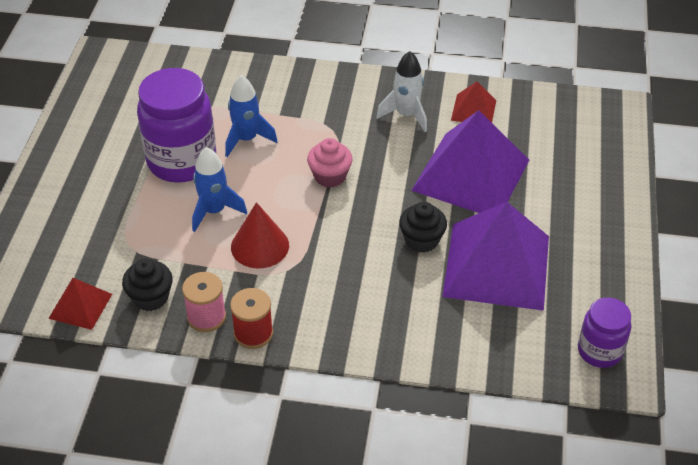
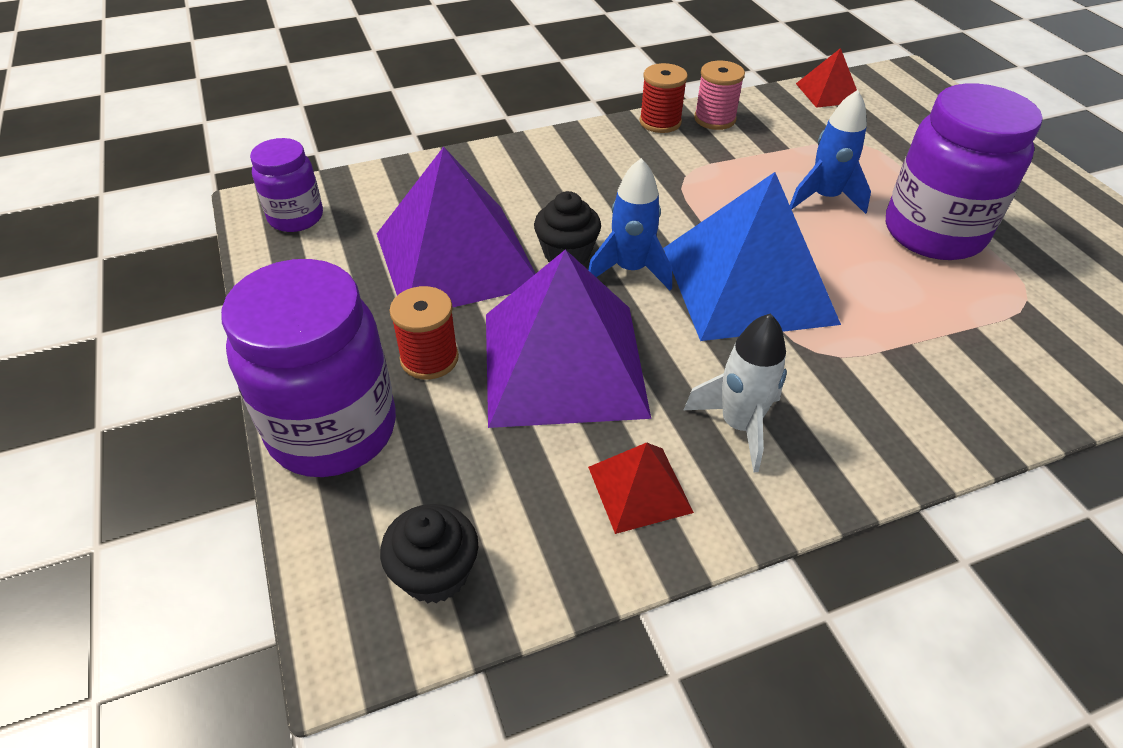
camera: 150 degrees right, 0 degrees up
black cupcake [122,259,173,311] -> black cupcake moved to [380,504,478,603]
blue rocket [225,75,278,157] -> blue rocket moved to [588,158,672,290]
red cone [231,202,289,268] -> none
pink cupcake [307,138,353,187] -> blue pyramid [663,172,841,341]
none -> purple jar [221,259,396,477]
none -> red spool [389,286,459,379]

